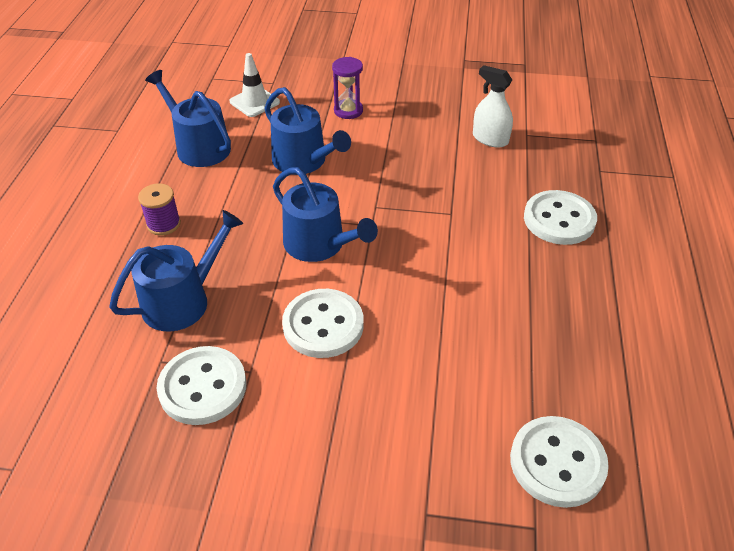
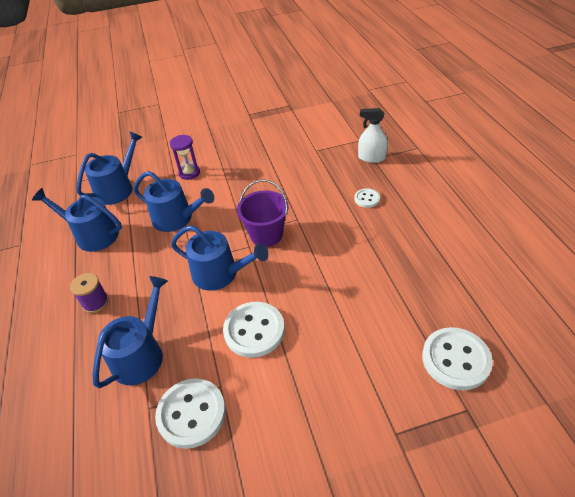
camera: 20 degrees left, 0 degrees up
white traffic cone [229,53,280,117] -> blue watering can [77,131,142,205]
white spray bottle [473,65,513,148] -> white spray bottle moved to [358,108,388,163]
white button [524,190,597,245] -> white button [354,188,380,208], size x0.52
none -> purple bucket [237,180,289,247]

